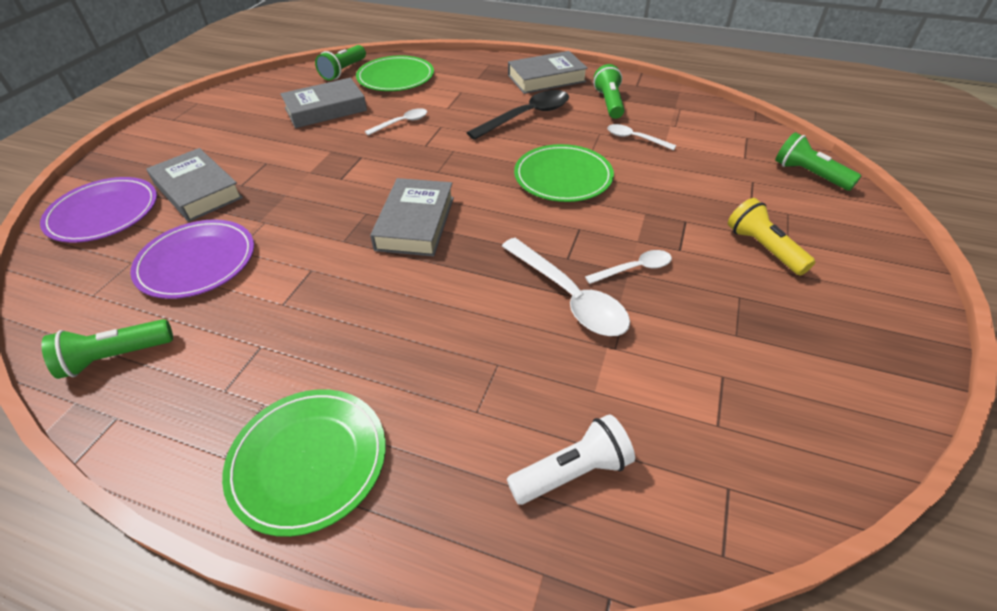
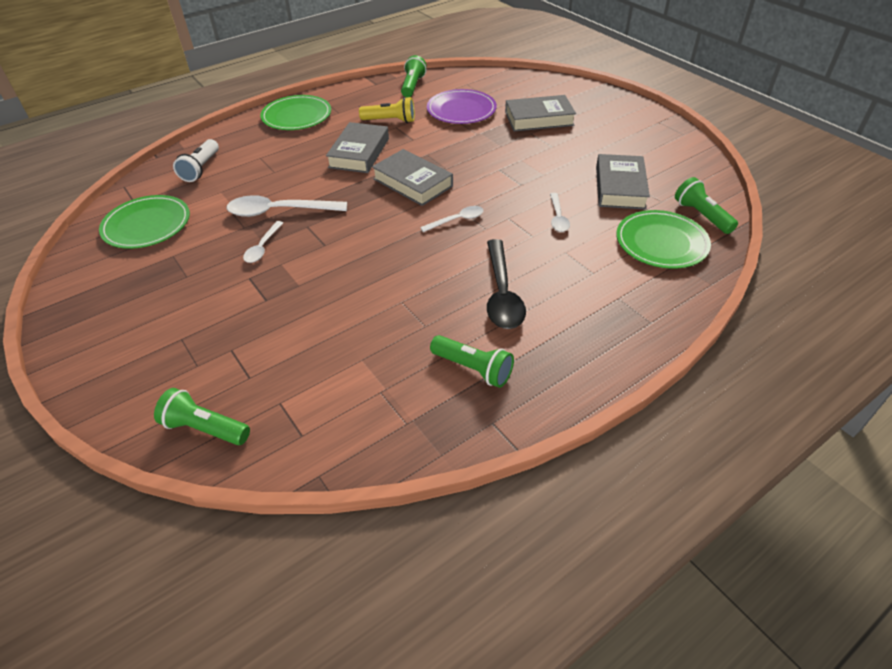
camera: 125 degrees right, 0 degrees up
purple plate [40,177,157,243] -> none
grey book [508,51,588,94] -> grey book moved to [326,122,389,173]
green plate [514,144,614,202] -> green plate moved to [99,195,190,249]
white spoon [607,124,676,150] -> white spoon moved to [420,206,484,232]
yellow flashlight [728,198,815,275] -> yellow flashlight moved to [359,97,415,123]
green flashlight [775,132,861,191] -> green flashlight turned 150 degrees counterclockwise [154,388,250,445]

